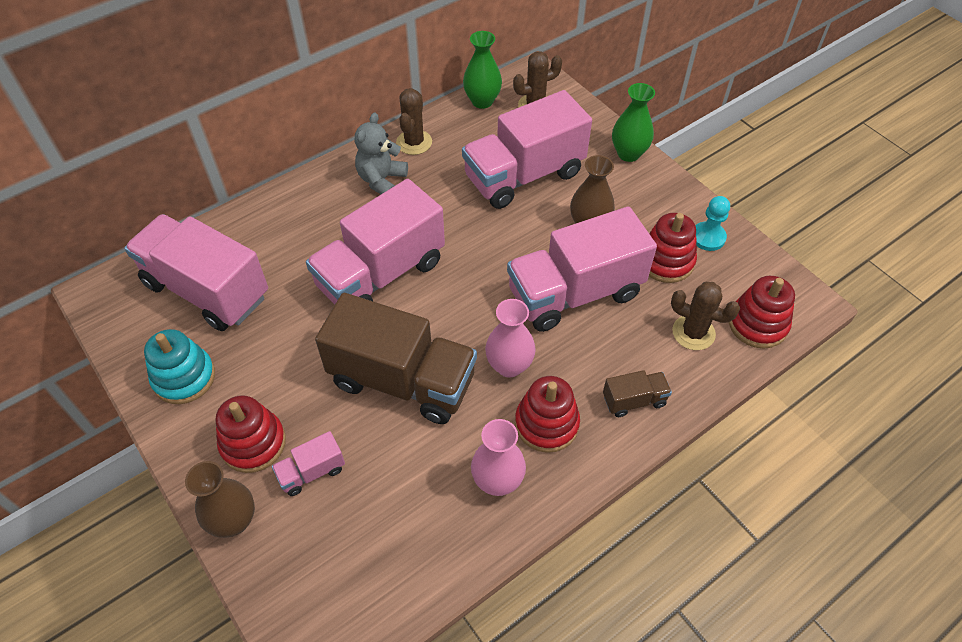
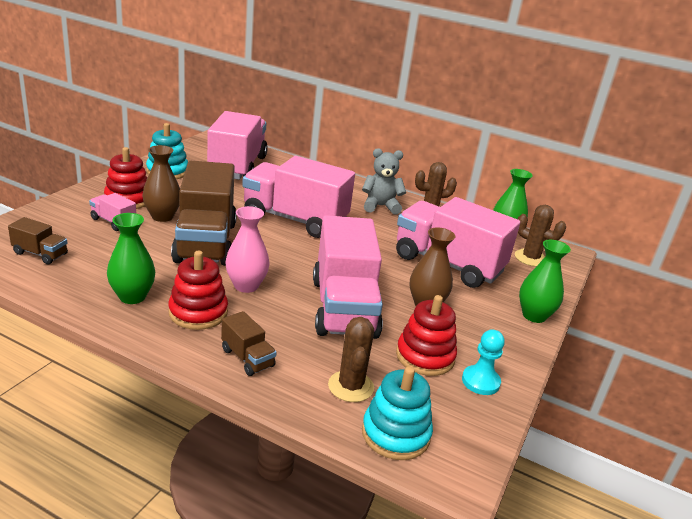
camera: 60 degrees right, 25 degrees down
brown vase [185,461,255,538] -> brown vase moved to [142,145,180,222]
pink vase [471,419,526,496] -> green vase [107,213,155,304]
pink truck [507,207,657,332] -> pink truck turned 135 degrees counterclockwise [313,215,383,339]
red stacking toy [729,276,795,349] -> turquoise stacking toy [362,366,433,460]
none -> brown truck [8,217,68,264]

